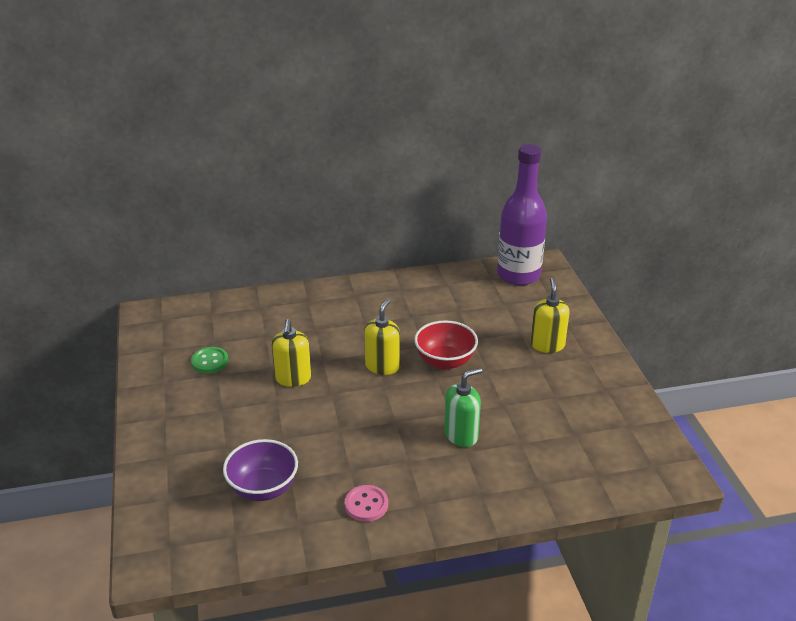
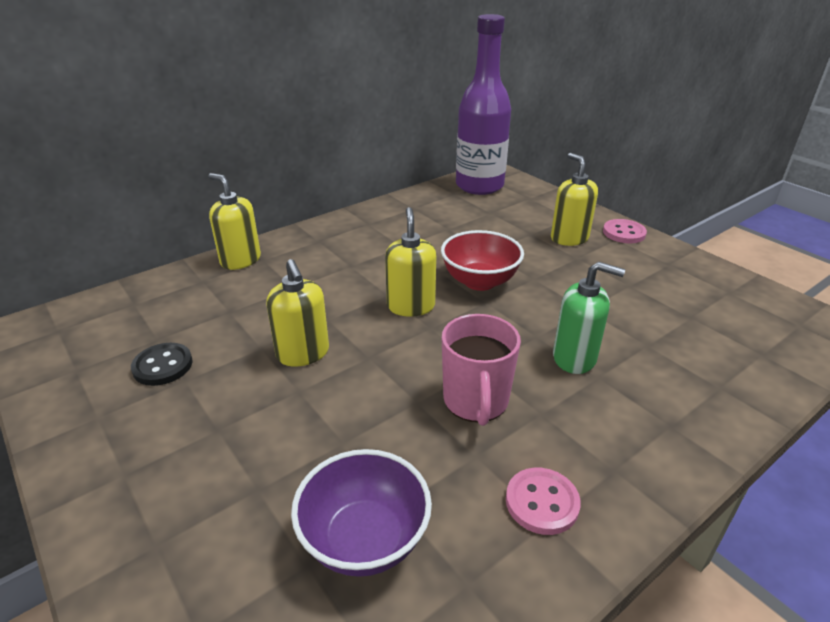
camera: 25 degrees left, 0 degrees up
green button [191,347,228,374] -> black button [131,343,192,386]
green soap dispenser [444,368,482,447] -> green soap dispenser turned 75 degrees clockwise [553,262,625,374]
none -> yellow soap dispenser [208,173,261,270]
none -> pink mug [442,314,521,426]
none -> pink button [603,219,647,243]

